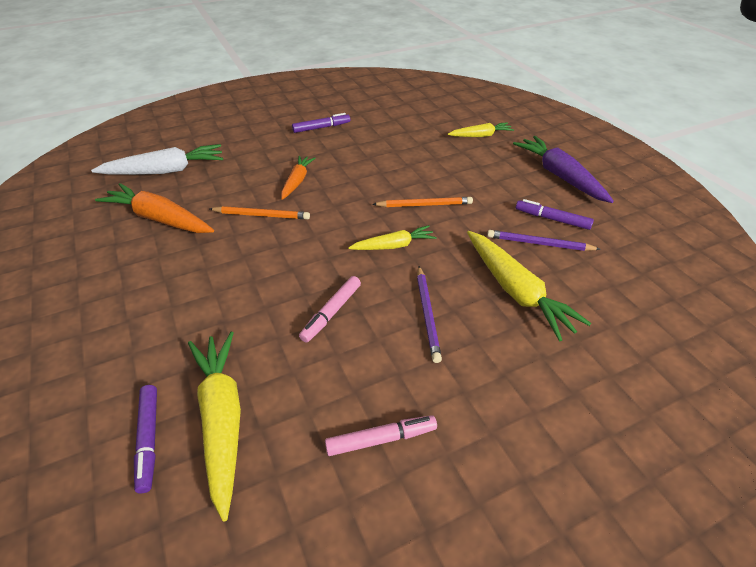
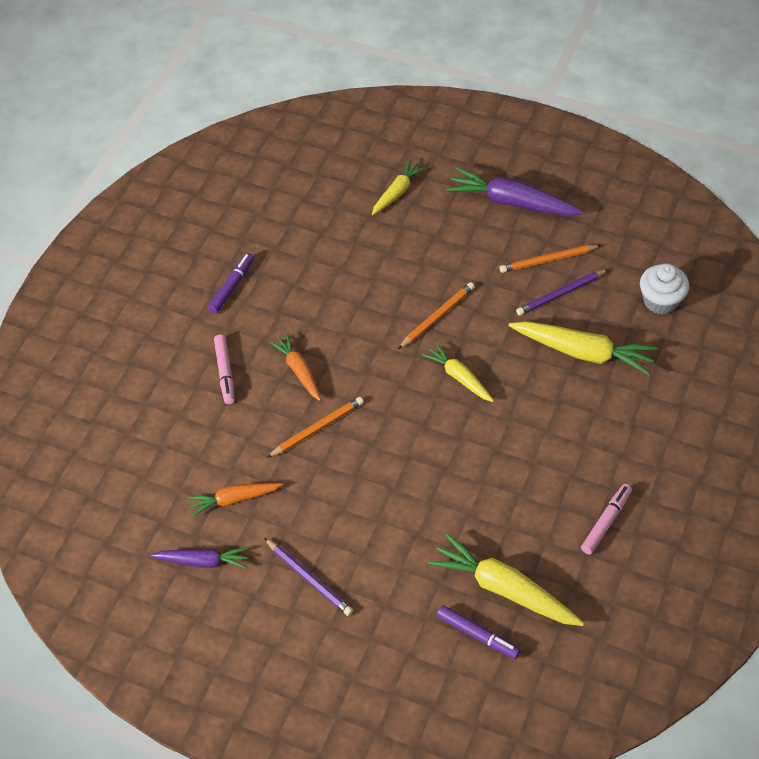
camera: 40 degrees left, 10 degrees up
white carrot [91,144,223,175] -> none
orange carrot [95,183,214,233] -> orange carrot [188,483,283,516], size x0.60
pink marker [299,276,361,343] -> pink marker moved to [214,334,235,404]
yellow carrot [348,225,437,250] -> yellow carrot turned 75 degrees counterclockwise [422,343,494,402]
purple pencil [417,266,442,363] -> purple pencil moved to [264,538,353,616]
purple marker [516,199,594,230] -> orange pencil [500,245,601,273]
none -> purple carrot [151,547,249,568]
none -> white cupcake [640,263,689,314]

